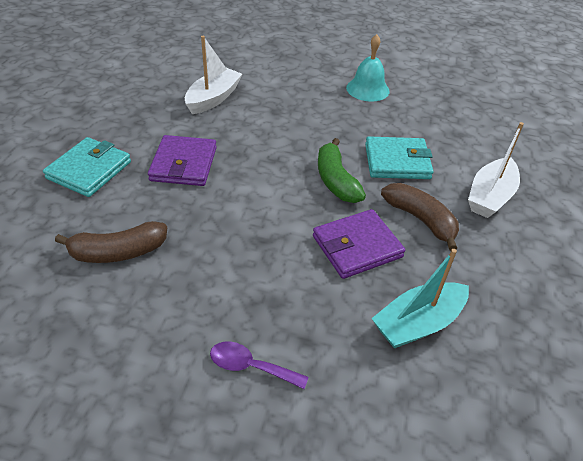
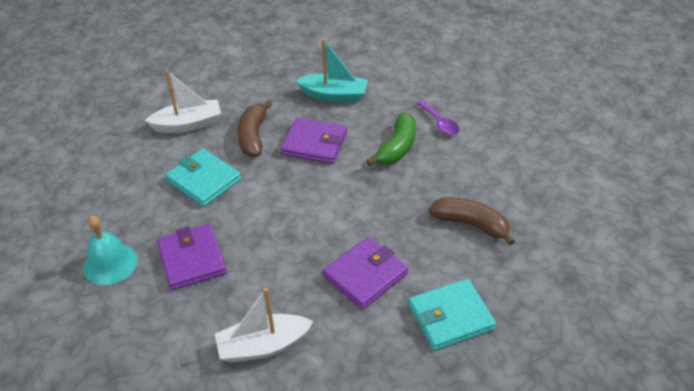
camera: 135 degrees left, 0 degrees up
green banana [318,138,366,203] -> green banana moved to [366,113,416,166]
none -> purple wallet [157,224,227,290]

